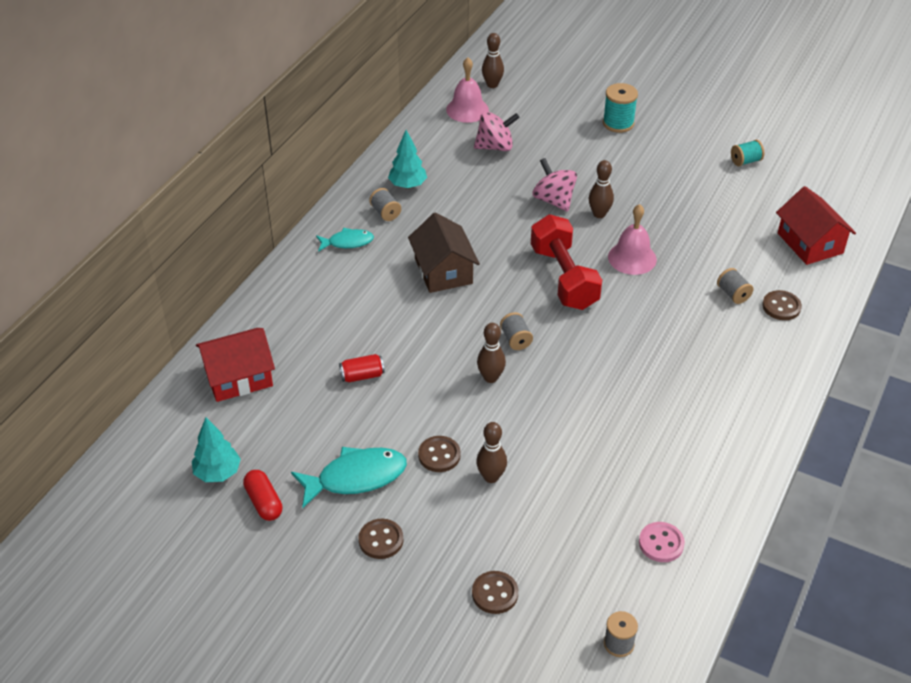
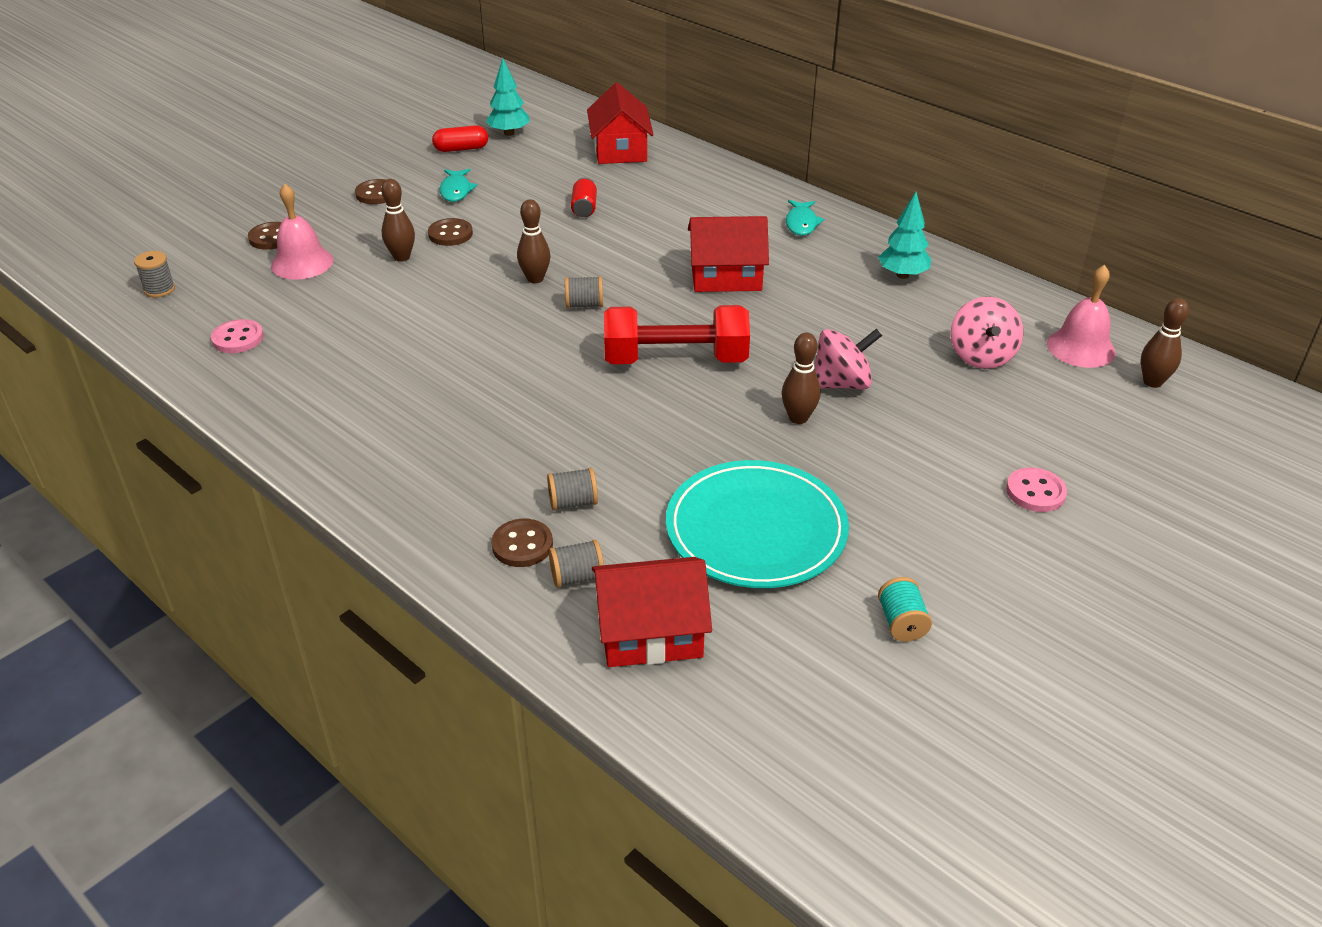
camera: 105 degrees right, 5 degrees down
turquoise fish [291,447,407,508] -> turquoise fish [440,169,477,202], size x0.60
grey spool [369,188,401,221] -> grey spool moved to [549,540,604,588]
brown house [408,212,480,293] -> red house [688,216,769,292]
turquoise spool [603,83,638,133] -> pink button [1006,467,1067,512]
pink bell [608,204,657,275] -> pink bell moved to [271,184,333,280]
none -> turquoise plate [666,460,849,588]

